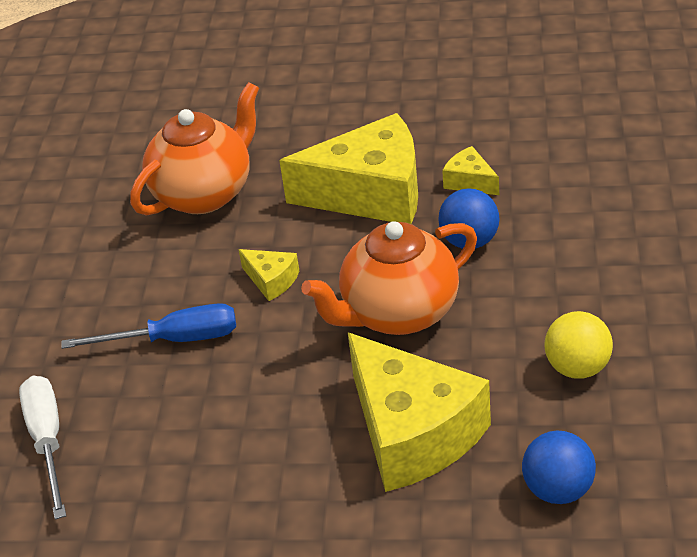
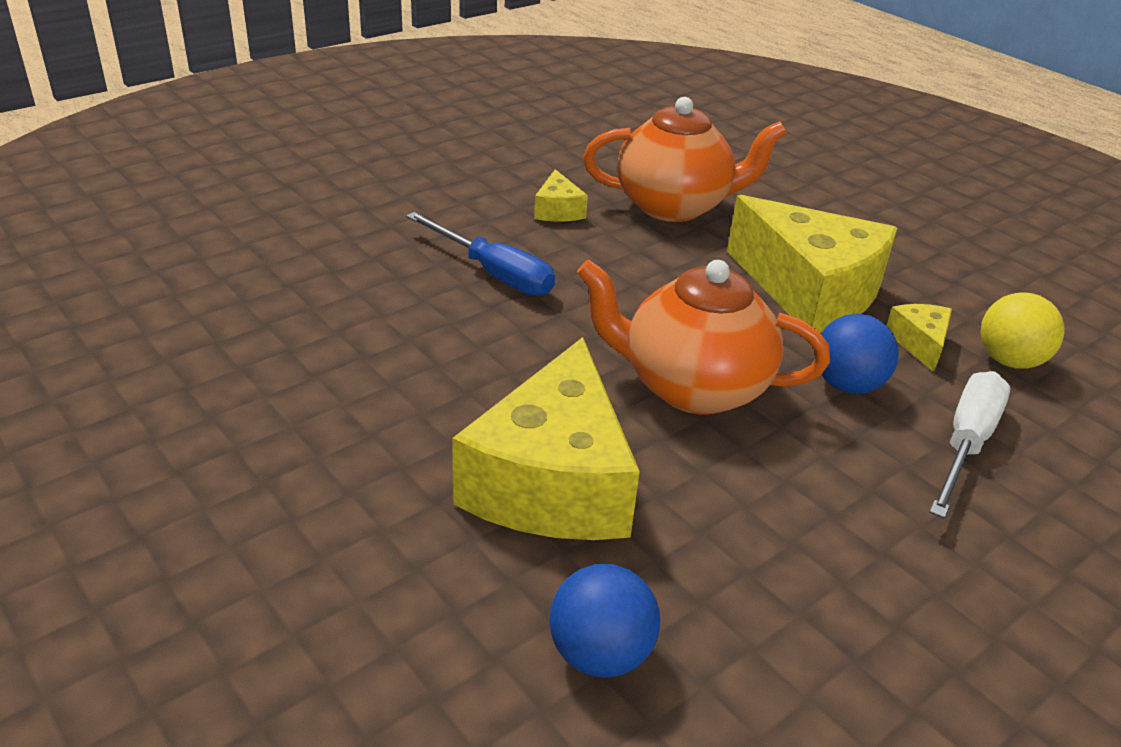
camera: 40 degrees right, 5 degrees down
white screwdriver [19,376,66,520] -> white screwdriver moved to [929,371,1010,519]
yellow cheese [238,249,300,301] -> yellow cheese moved to [534,169,588,222]
yellow ball [544,311,613,379] -> yellow ball moved to [981,292,1065,369]

